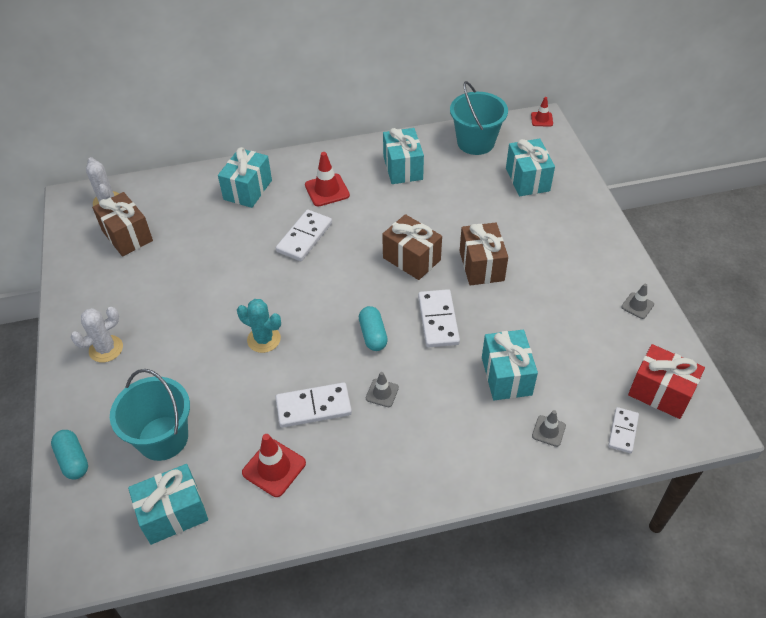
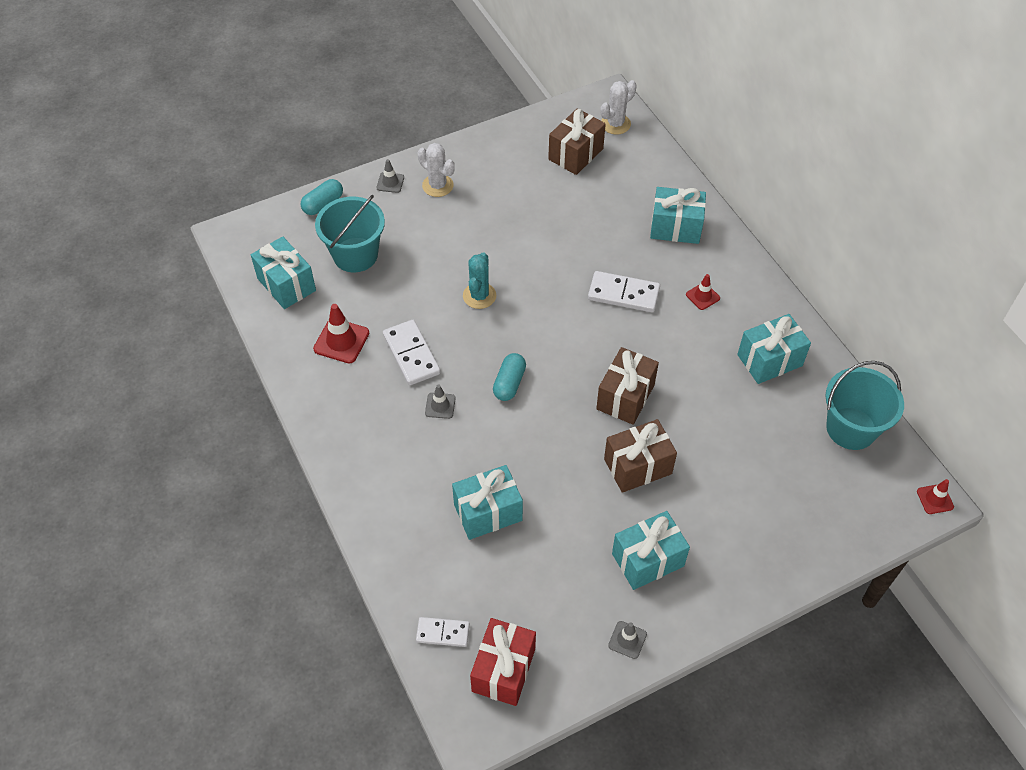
camera: 75 degrees right, 5 degrees up
red traffic cone [305,152,350,207] -> red traffic cone [686,274,720,310], size x0.60
turquoise capsule [359,306,388,351] -> turquoise capsule turned 45 degrees counterclockwise [493,353,526,401]
white domino [418,289,460,347] -> none
turquoise gift [506,139,555,196] -> turquoise gift moved to [612,511,690,590]
grey traffic cone [532,410,566,447] -> grey traffic cone moved to [377,159,404,193]

